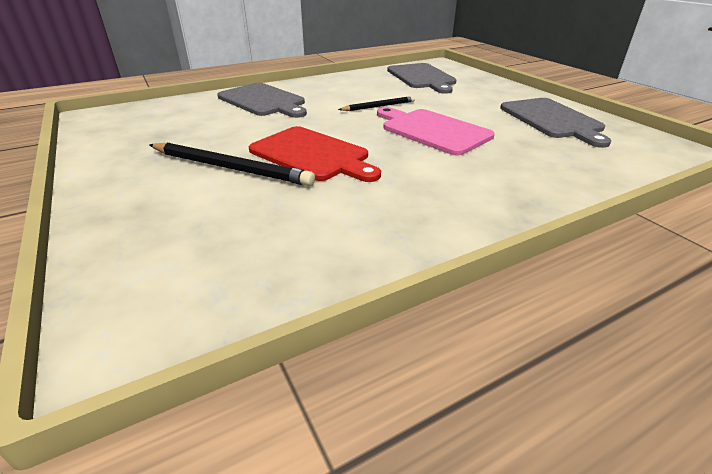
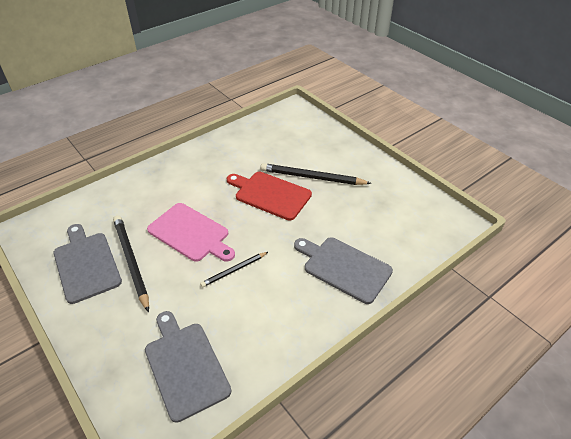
camera: 170 degrees right, 10 degrees up
none -> black pencil [113,215,149,312]

